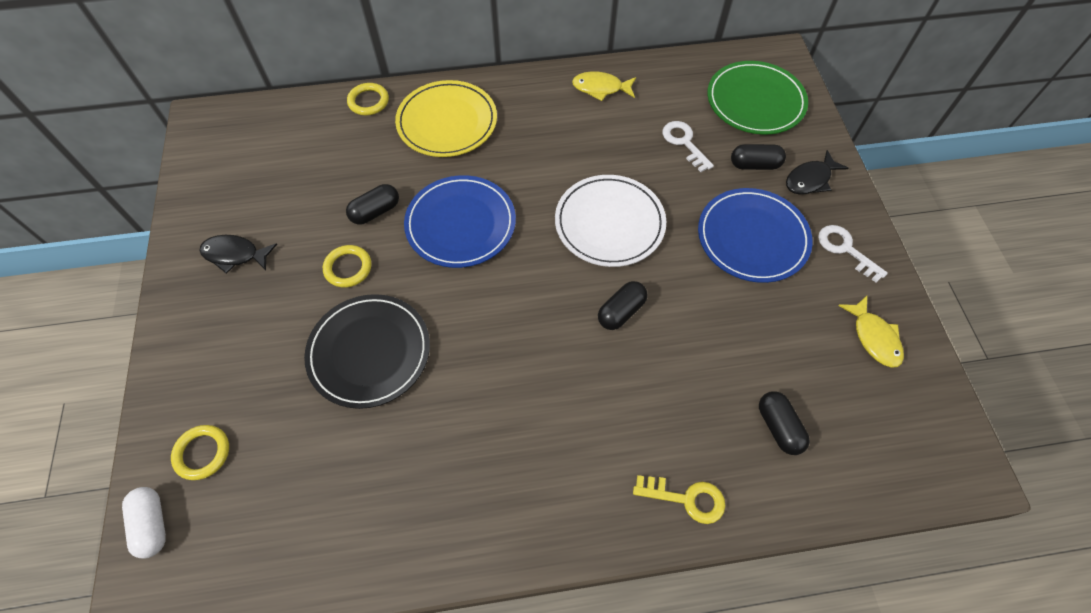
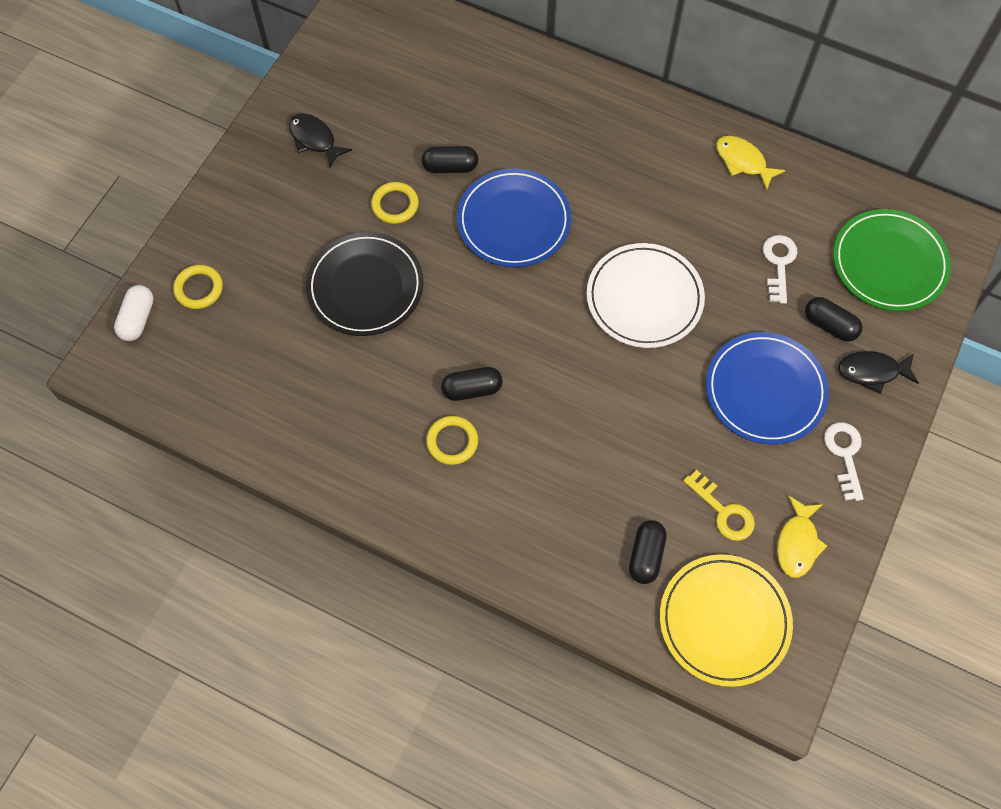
camera: 35 degrees right, 5 degrees up
yellow ring [347,83,389,115] -> yellow ring moved to [426,416,478,465]
yellow plate [395,80,497,157] -> yellow plate moved to [660,554,793,687]
black capsule [598,281,648,330] -> black capsule moved to [441,367,502,401]
yellow key [633,475,725,524] -> yellow key moved to [683,470,755,541]

